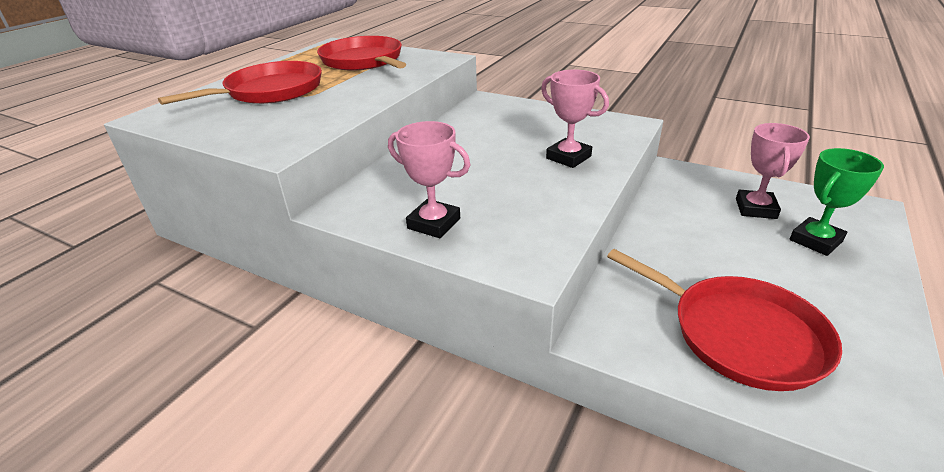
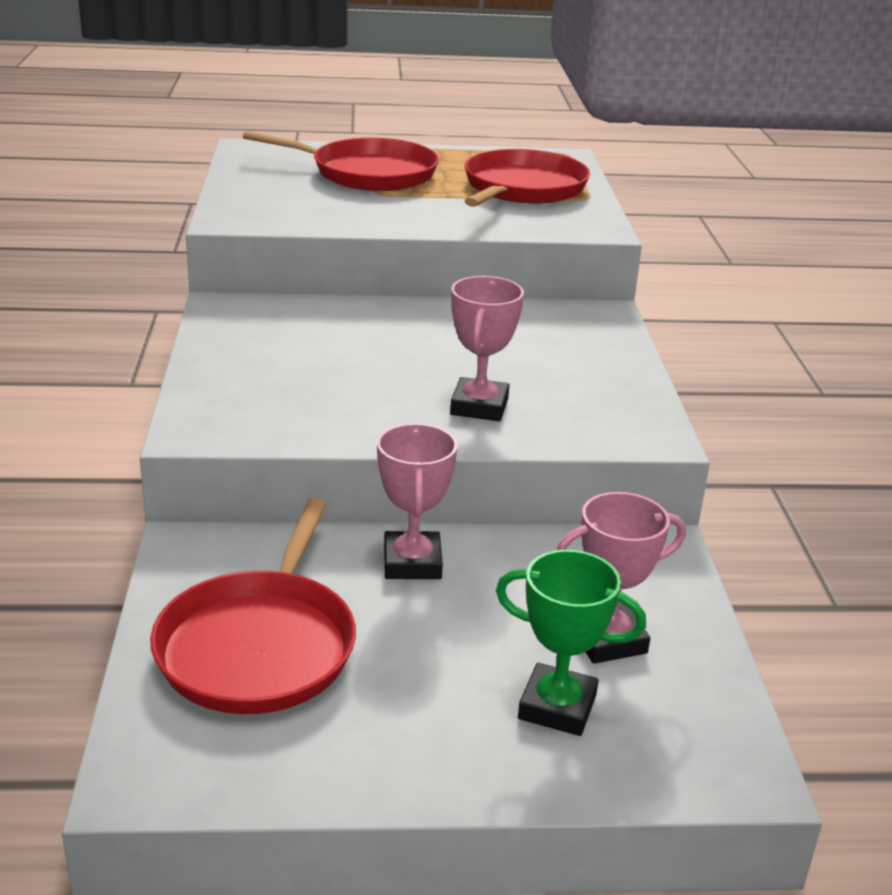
camera: 55 degrees right, 5 degrees down
pink trophy [388,121,470,238] -> pink trophy moved to [377,423,458,579]

